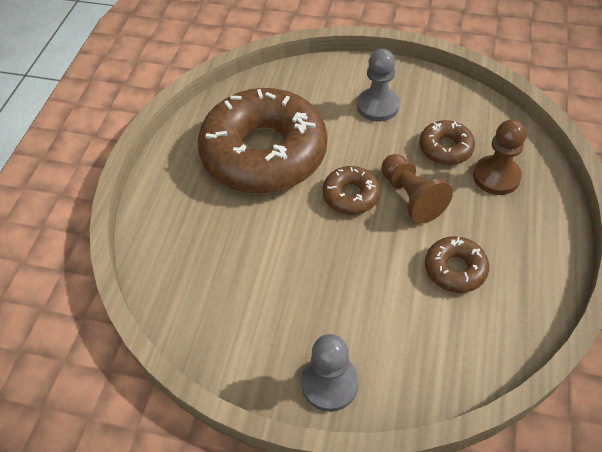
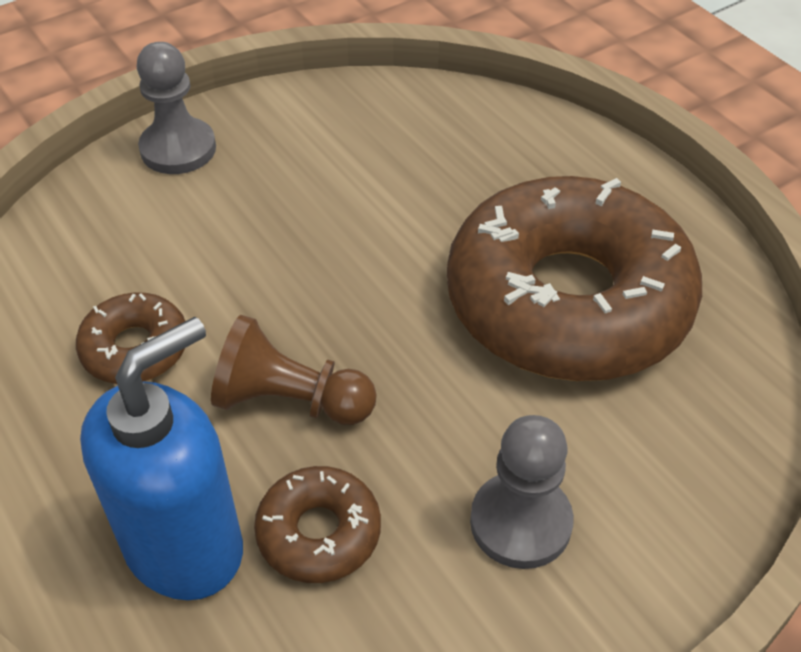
camera: 130 degrees right, 5 degrees down
brown donut [323,166,380,215] -> none
brown pawn [473,120,527,195] -> blue soap dispenser [80,317,243,600]

